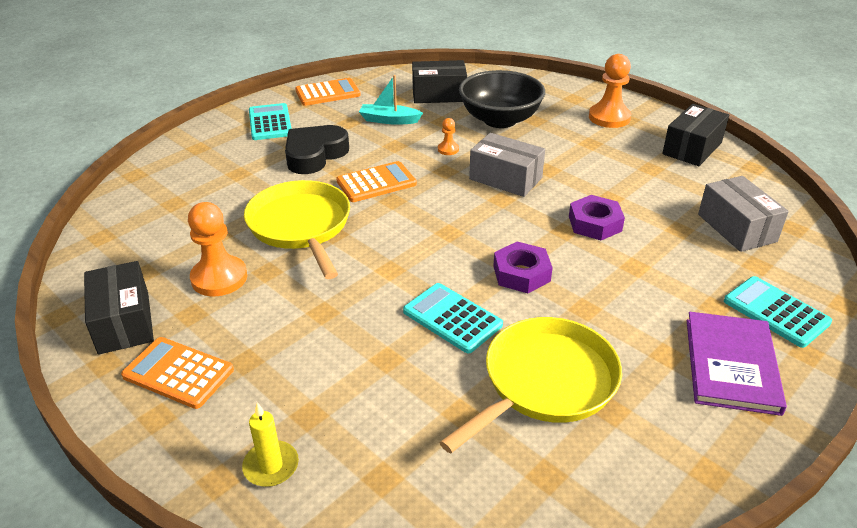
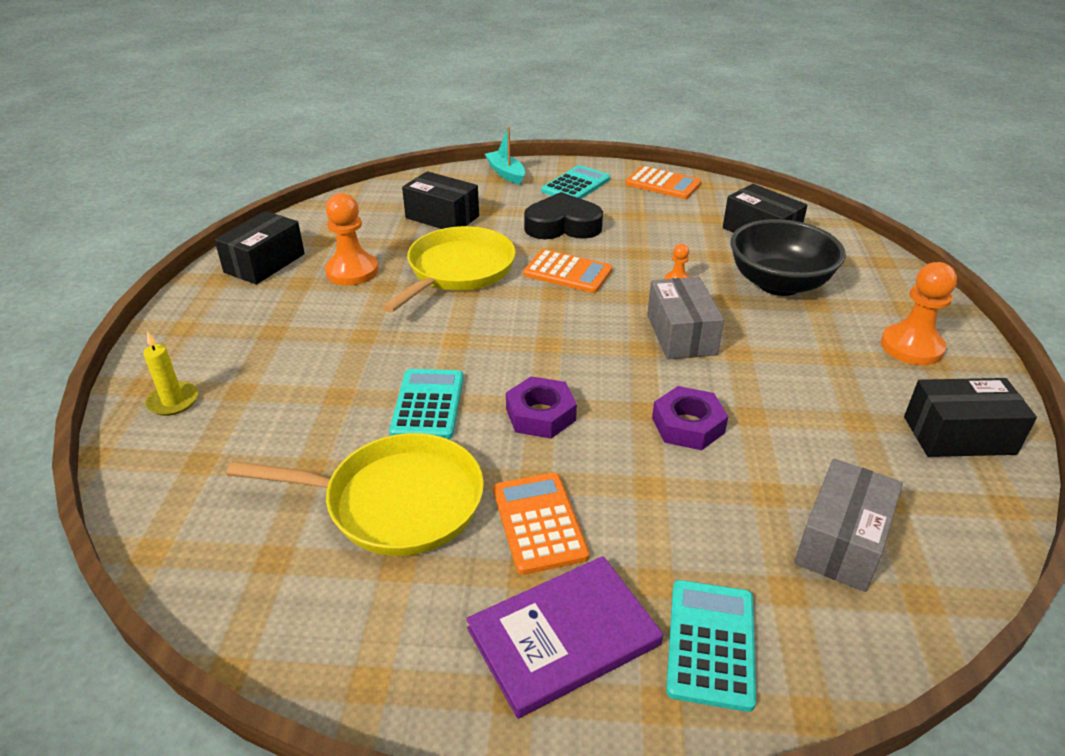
camera: 50 degrees right, 0 degrees up
orange calculator [121,337,234,409] -> orange calculator moved to [493,473,590,575]
turquoise boat [359,75,423,125] -> turquoise boat moved to [485,126,525,185]
none -> black box [402,171,479,229]

